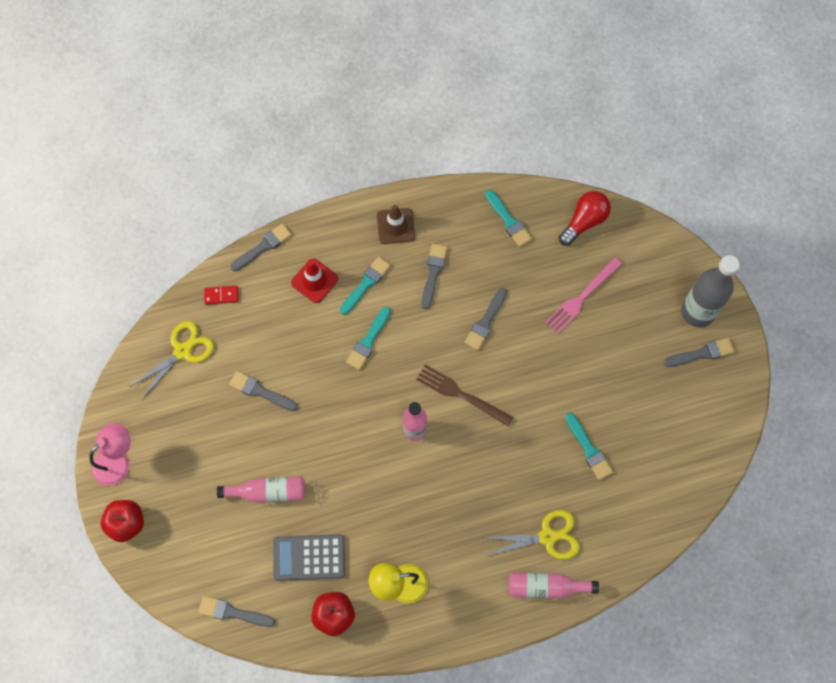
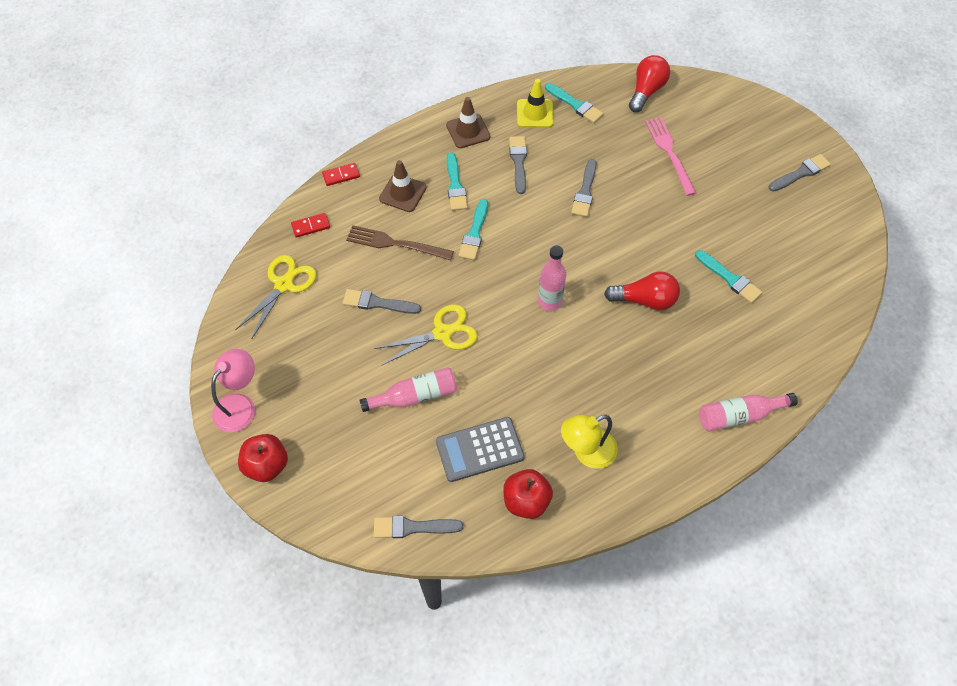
camera: 15 degrees left, 10 degrees down
grey brush [230,224,292,271] -> red domino [322,163,360,186]
red traffic cone [291,258,339,303] -> brown traffic cone [379,160,427,212]
turquoise brush [340,257,391,315] -> turquoise brush turned 150 degrees clockwise [447,153,468,211]
brown fork [416,365,514,427] -> brown fork moved to [346,225,454,260]
yellow scissors [482,510,580,560] -> yellow scissors moved to [374,304,478,365]
pink fork [545,257,623,334] -> pink fork turned 135 degrees clockwise [645,117,696,196]
grey bottle [681,255,740,328] -> none
none -> yellow traffic cone [517,79,554,128]
none -> red light bulb [604,272,680,310]

